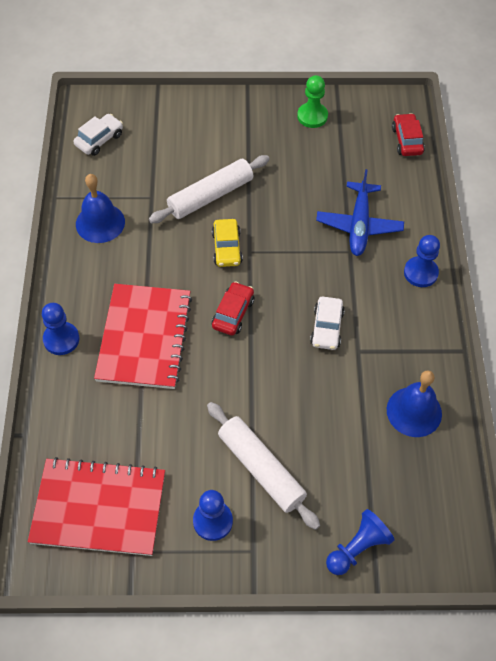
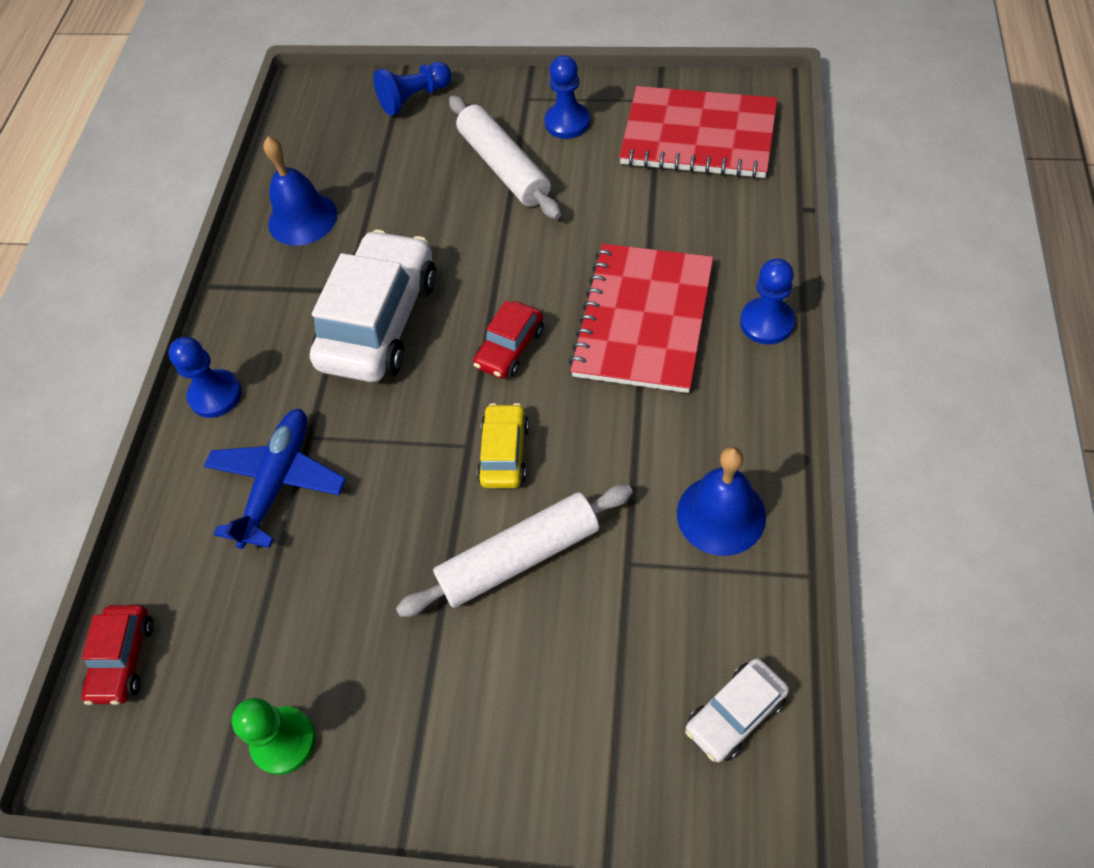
camera: 165 degrees left, 0 degrees up
white car [310,297,345,350] -> white car [310,230,436,382], size x2.01

